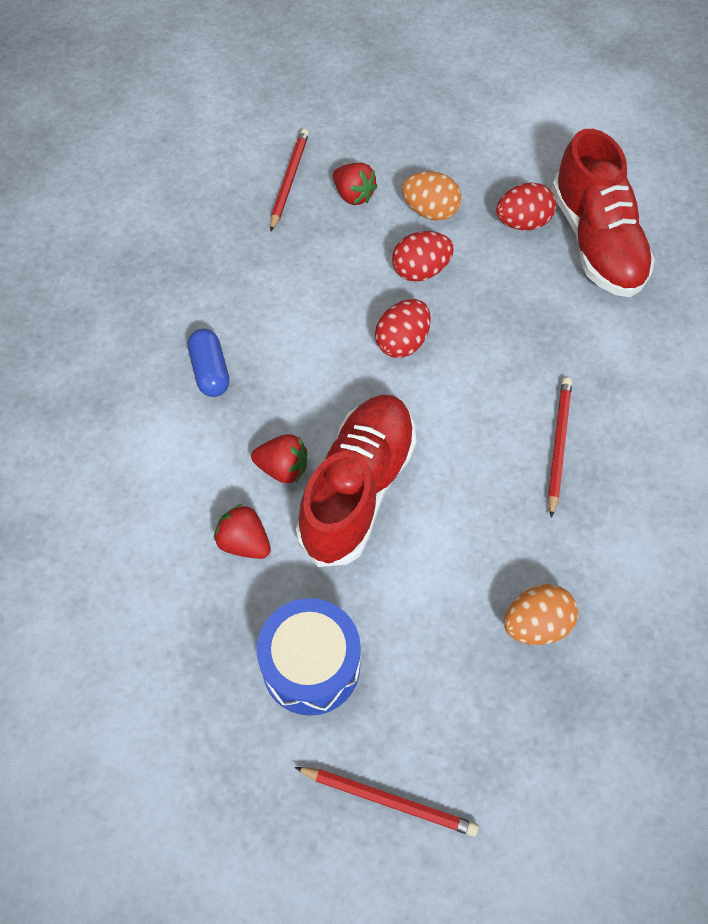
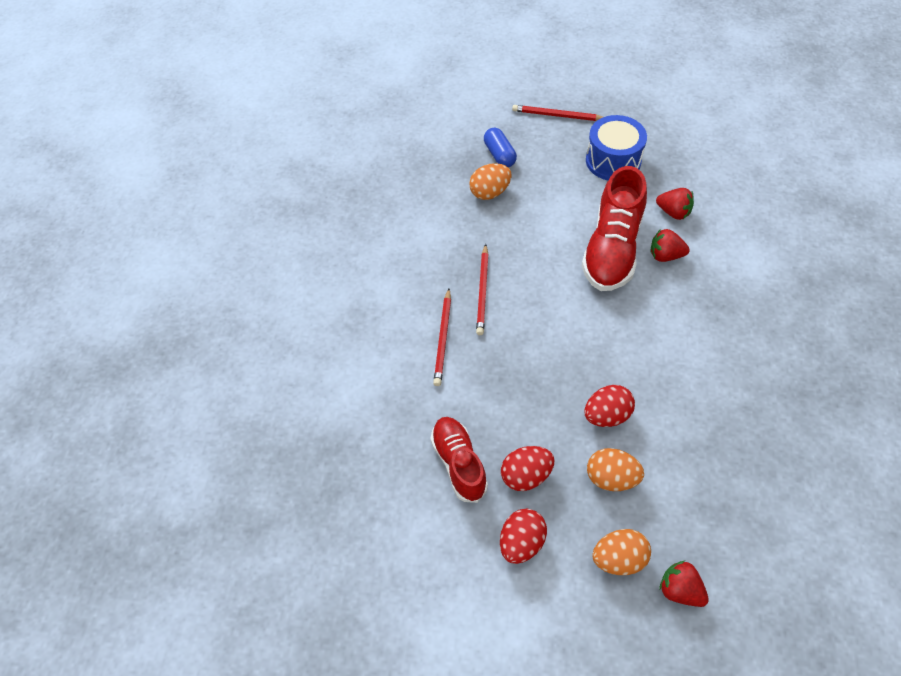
camera: 175 degrees right, 5 degrees down
blue capsule [188,329,229,397] -> blue capsule moved to [484,128,517,167]
red pencil [270,129,309,232] -> red pencil moved to [433,289,451,386]
red strawberry [333,163,377,205] -> red strawberry moved to [659,561,709,607]
red egg [375,299,431,358] -> red egg moved to [500,509,547,564]
red shoe [552,129,655,297] -> red shoe [430,417,488,503], size x0.64
none -> orange egg [592,529,651,575]

